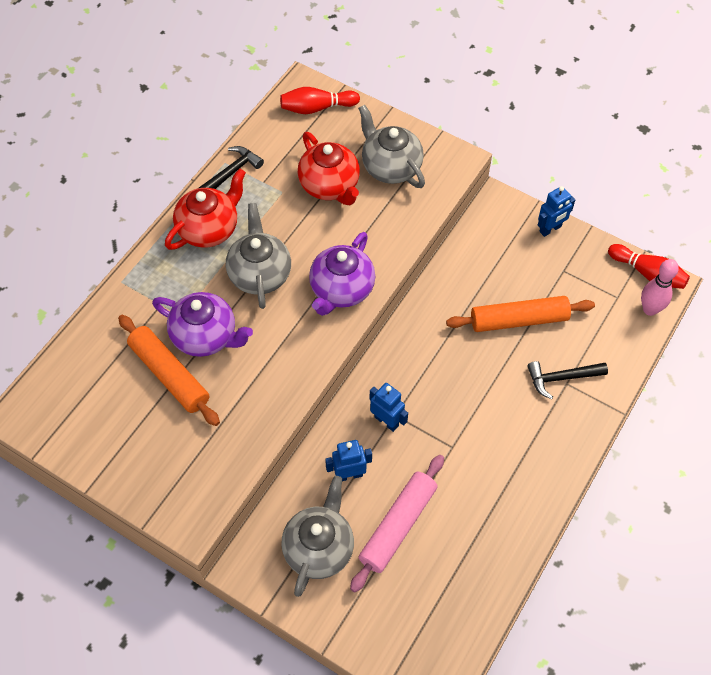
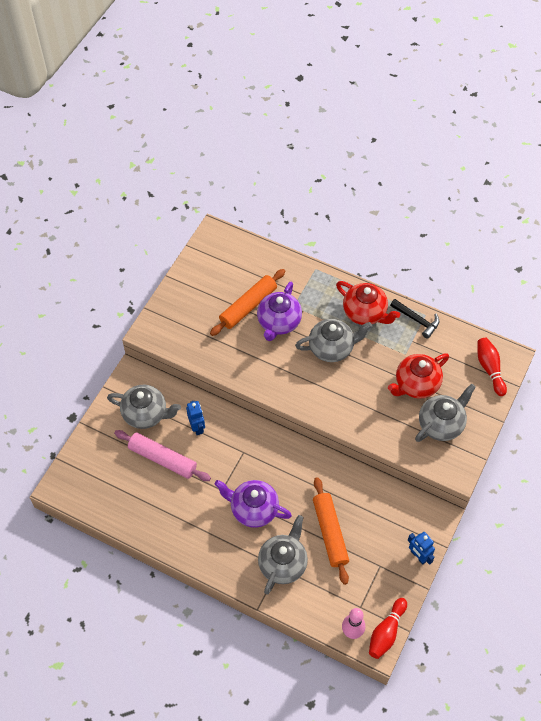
camera: 85 degrees right, 0 degrees up
purple teapot [309,232,375,316] -> purple teapot moved to [214,480,292,528]
blue robot [370,383,408,432] -> none
black hammer [527,361,608,399] -> grey teapot [258,515,308,594]

